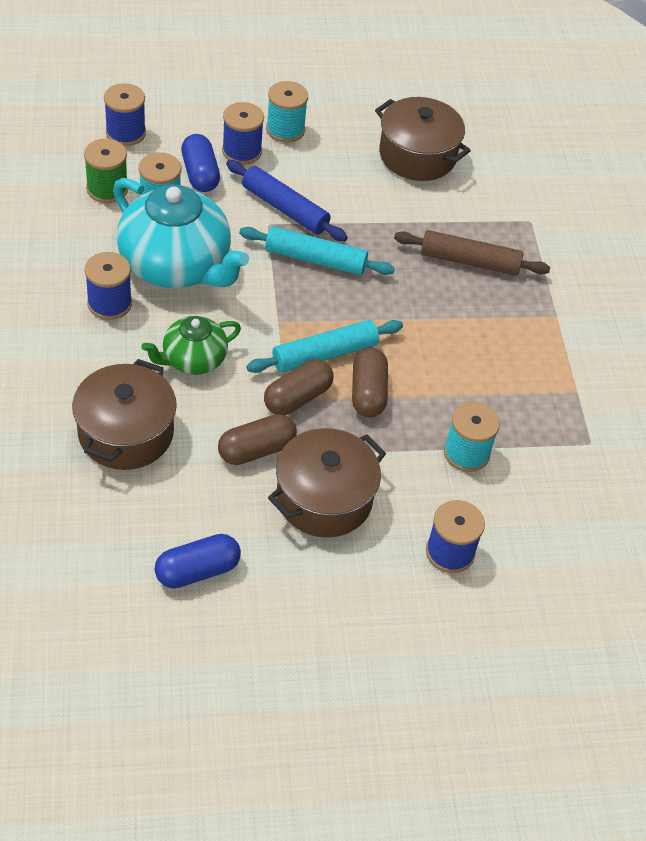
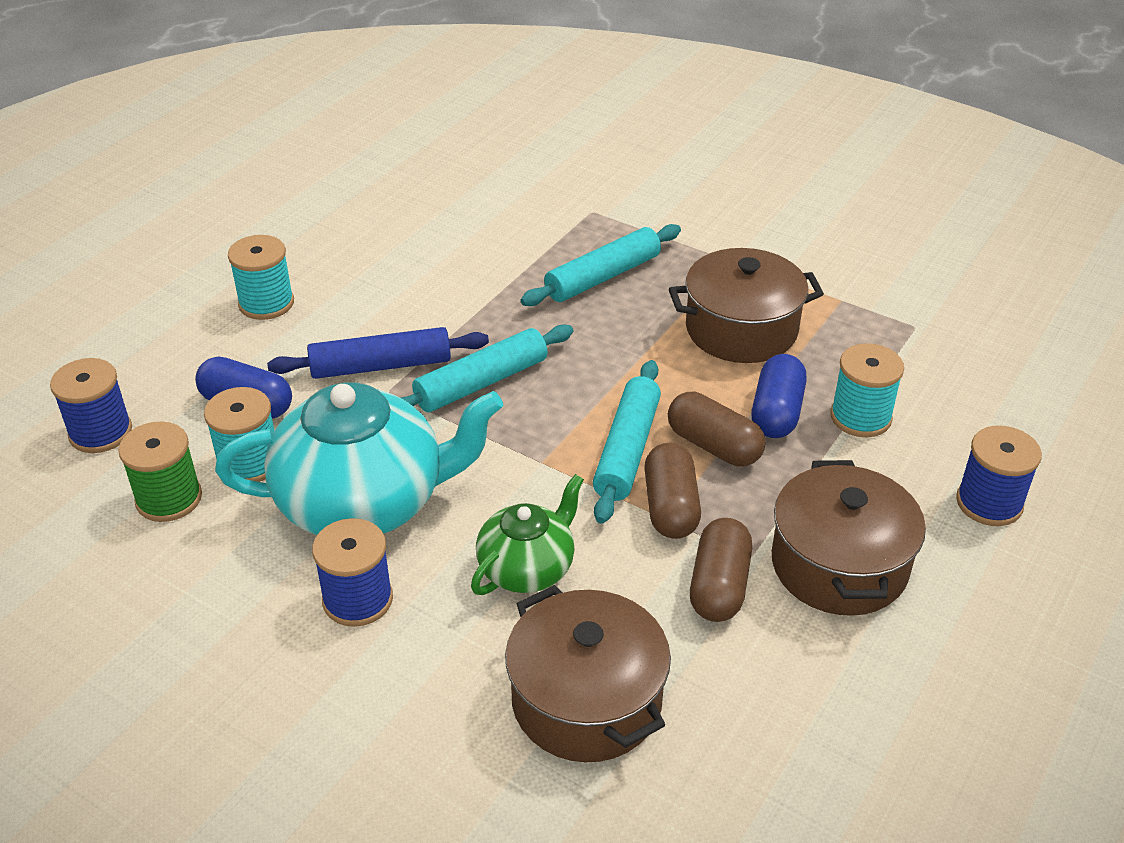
camera: 45 degrees left, 10 degrees down
green teapot [141,316,241,375] -> green teapot turned 150 degrees counterclockwise [471,474,584,595]
blue capsule [155,534,241,588] -> blue capsule moved to [751,354,807,438]
blue spool [222,102,264,165] -> none
brown pot [375,97,471,181] -> brown pot moved to [669,248,824,363]
brown rolling pin [394,230,550,276] -> turquoise rolling pin [521,224,681,306]

